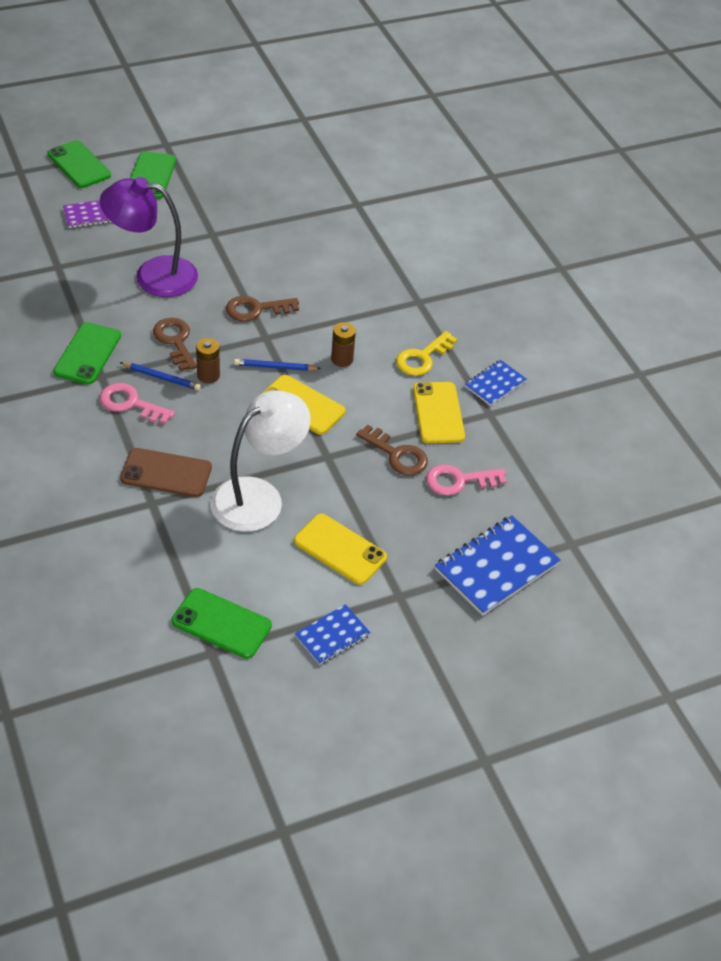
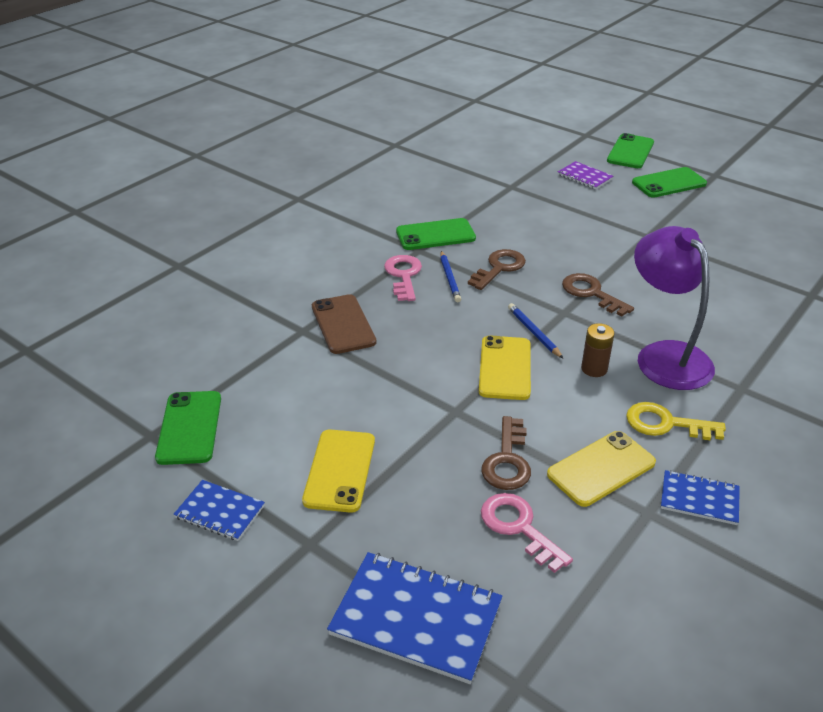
camera: 65 degrees right, 10 degrees down
purple lamp [100,177,198,297] -> purple lamp moved to [634,226,715,390]
brown battery [196,338,220,383] -> none
white lamp [211,390,311,532] -> none

